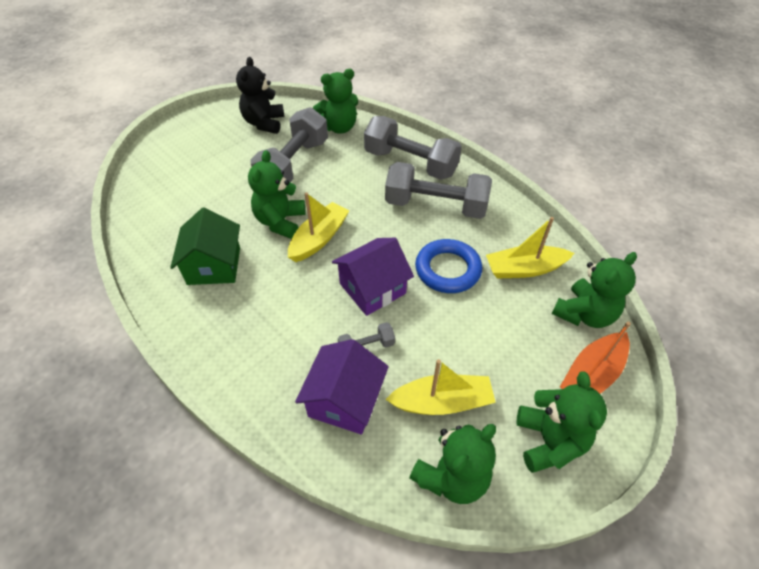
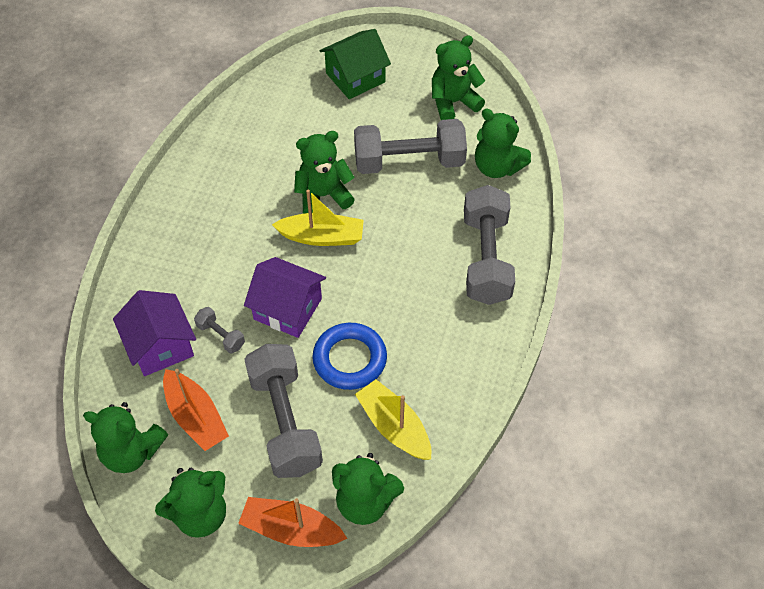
camera: 60 degrees right, 5 degrees up
green house [170,207,240,285] -> green house moved to [319,29,391,99]
black teddy bear [236,57,285,134] -> green teddy bear [432,35,485,120]
purple house [295,339,389,434] -> purple house turned 75 degrees clockwise [113,290,196,376]
grey dumbbell [385,162,492,219] -> grey dumbbell moved to [244,344,323,478]
yellow boat [385,359,496,415] -> orange boat [163,369,229,451]

